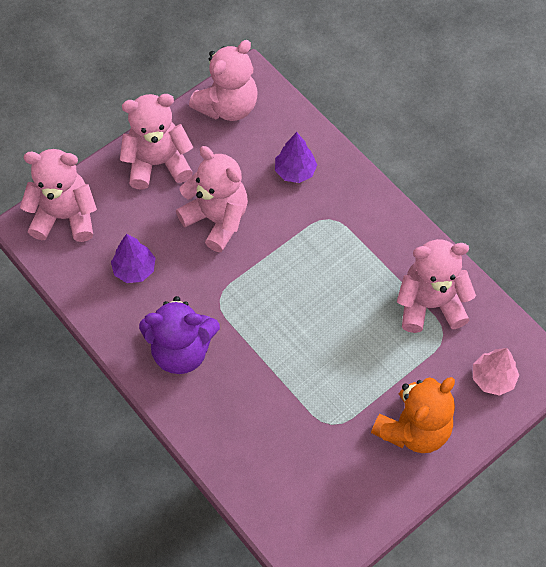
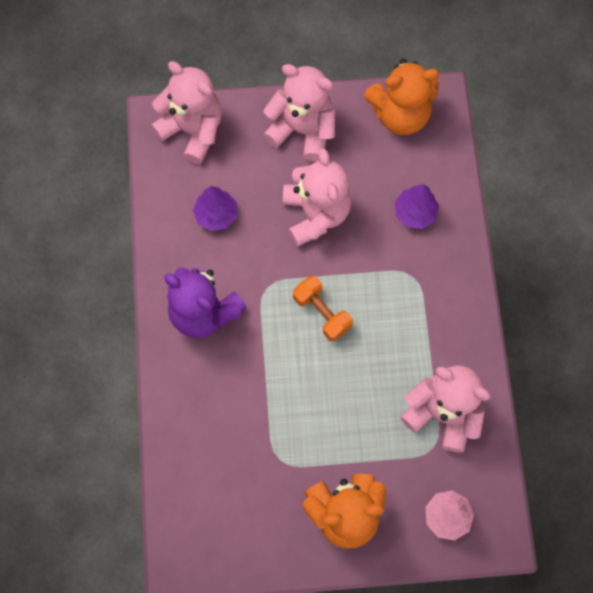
camera: 35 degrees right, 10 degrees up
pink teddy bear [189,40,258,121] -> orange teddy bear [364,59,439,135]
none -> orange dumbbell [293,275,353,341]

